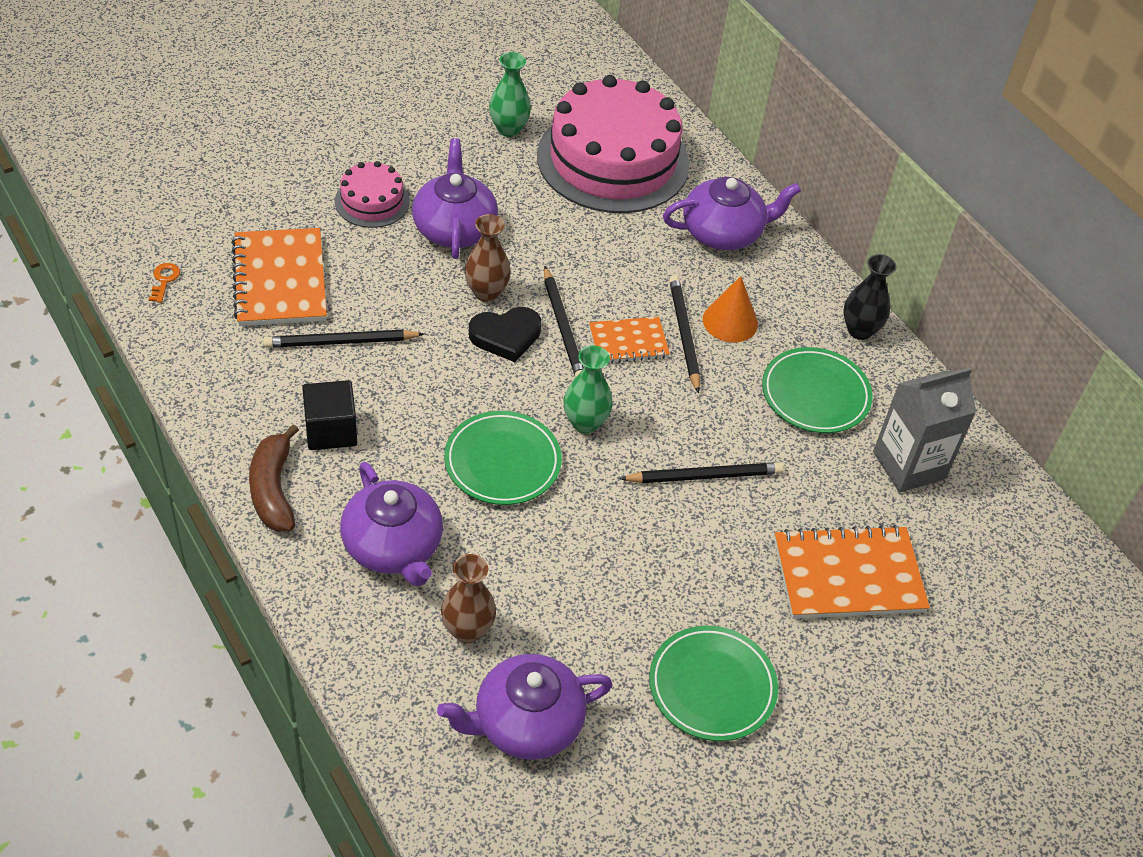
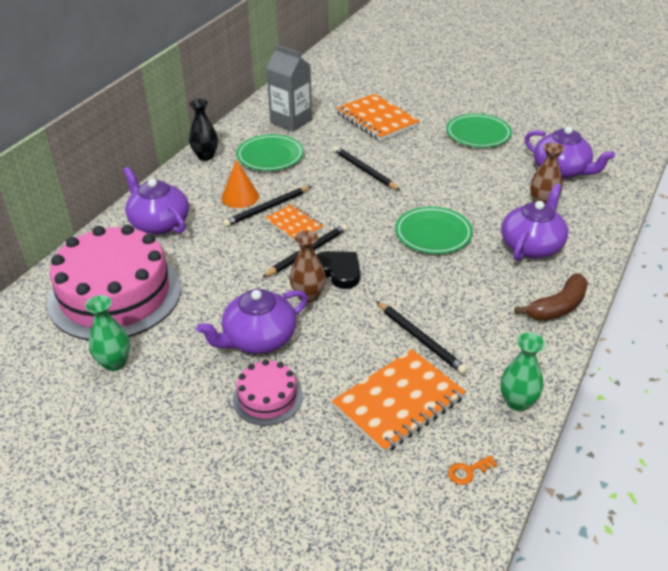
camera: 115 degrees left, 10 degrees down
black cube [302,380,357,450] -> none
green vase [564,345,613,434] -> green vase moved to [500,333,545,411]

